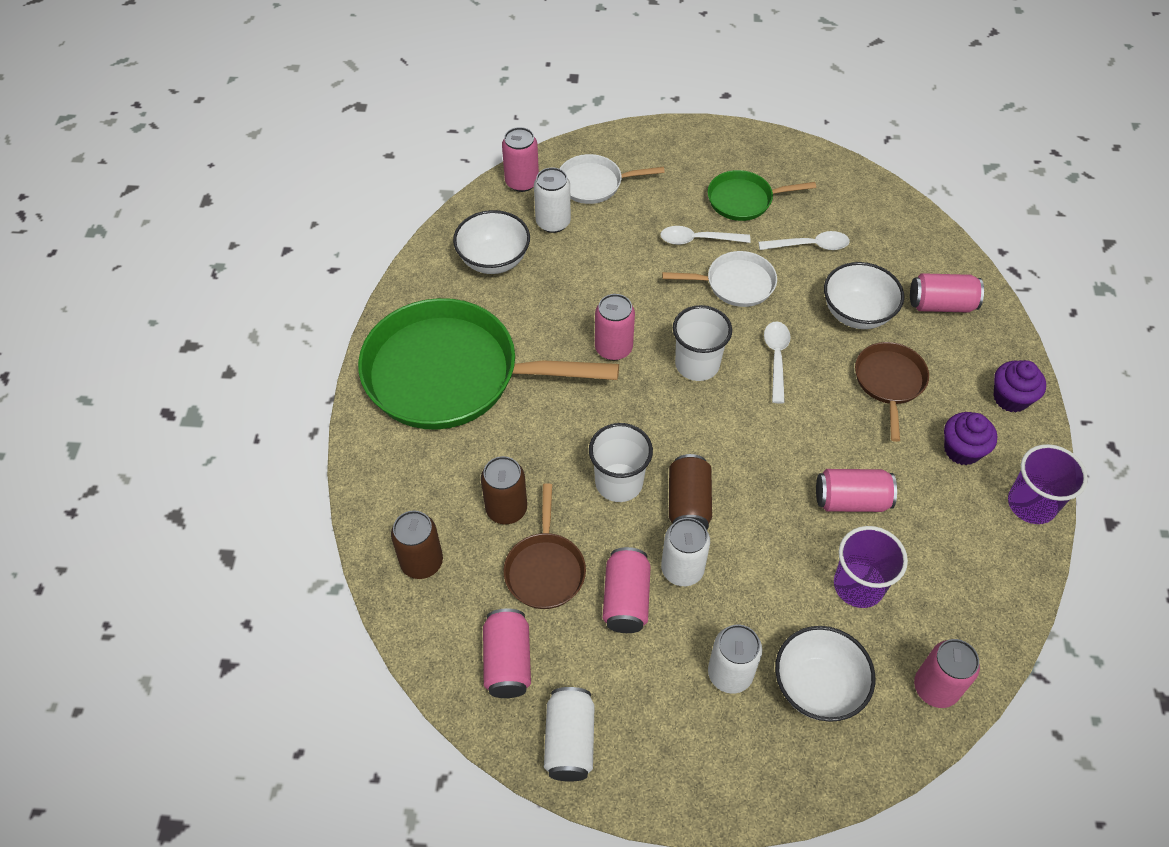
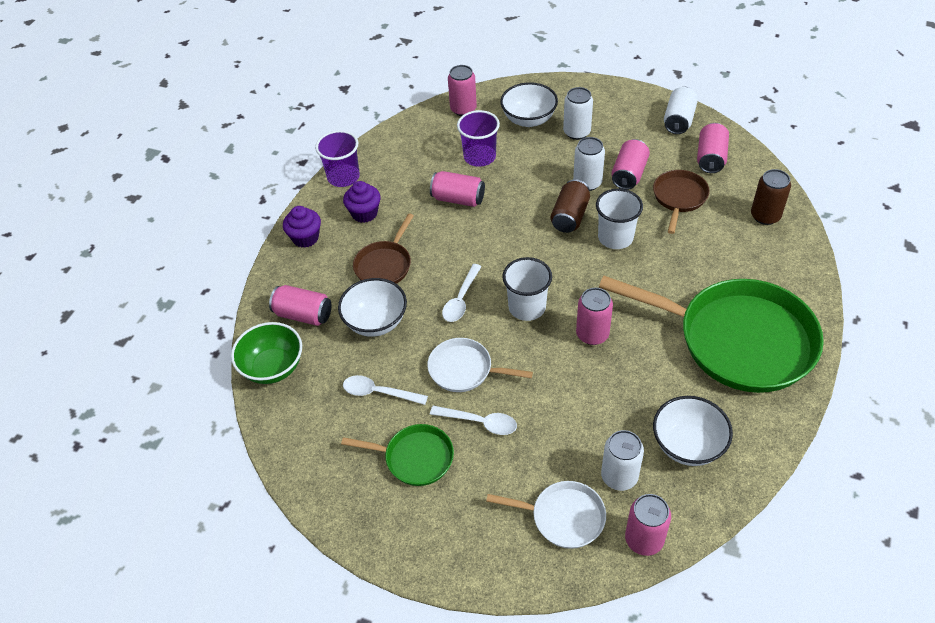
camera: 160 degrees left, 5 degrees down
brown can [481,456,527,524] -> none
none -> green bowl [231,322,302,384]

